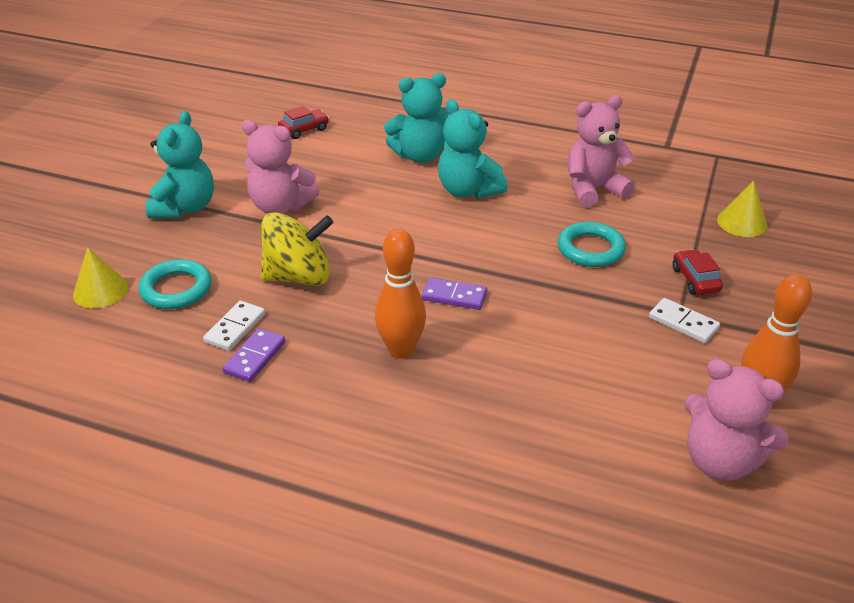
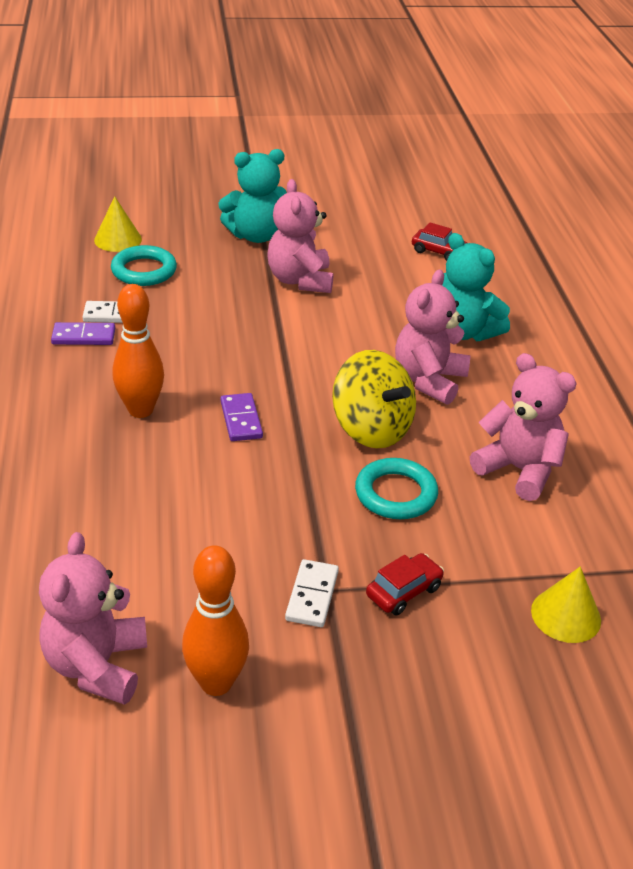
camera: 60 degrees right, 0 degrees up
yellow spinning top [260,212,333,286] -> yellow spinning top moved to [332,350,416,448]
turquoise teddy bear [438,99,508,199] -> pink teddy bear [395,269,471,405]

